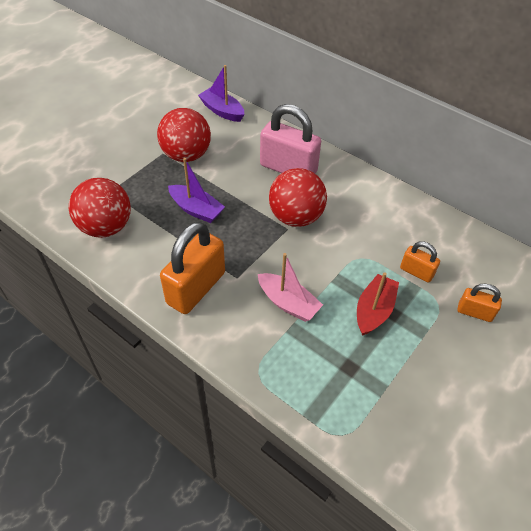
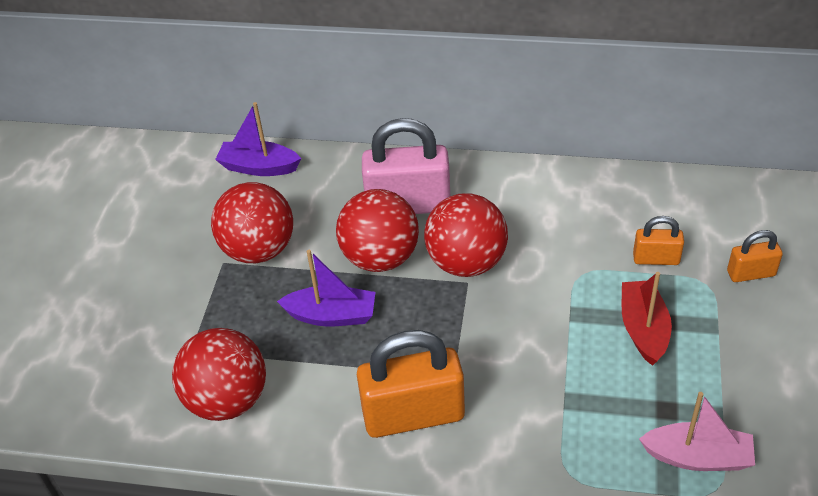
camera: 25 degrees left, 5 degrees down
orange padlock [160,222,225,314] -> orange padlock turned 75 degrees clockwise [357,330,465,438]
pink boat [258,253,323,322] -> pink boat moved to [639,392,755,471]
none -> red ball [336,189,419,272]

